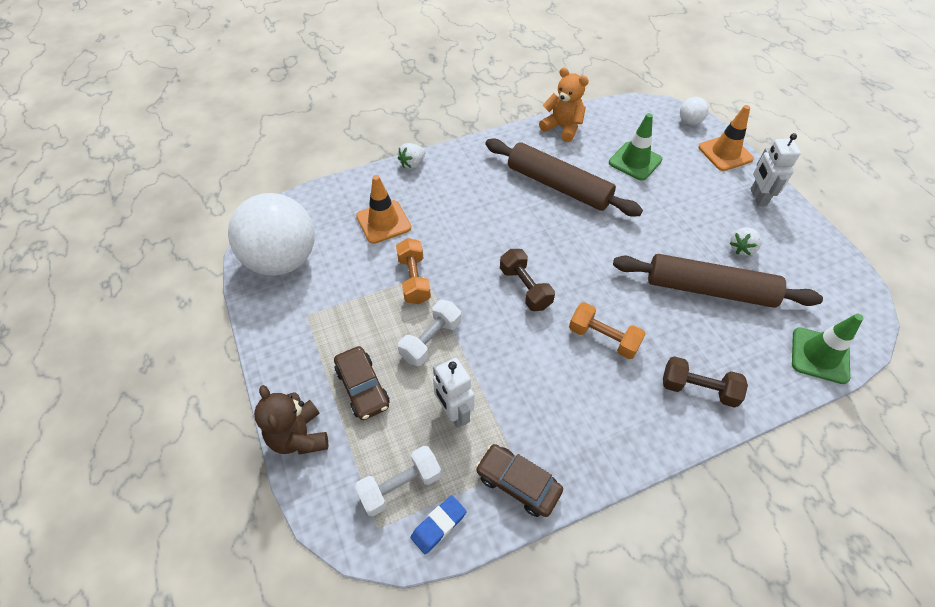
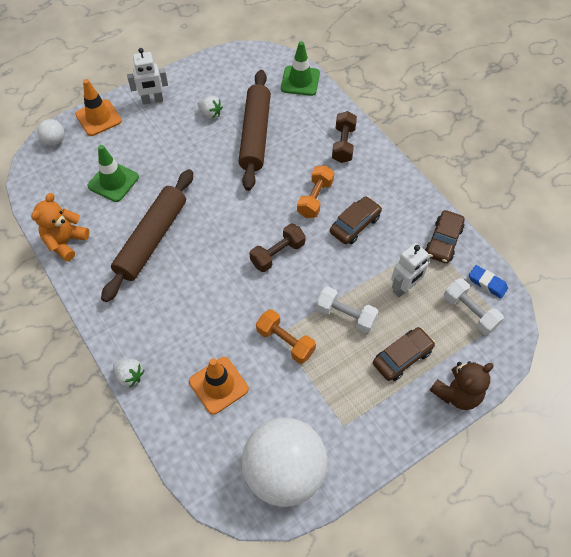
camera: 100 degrees left, 5 degrees up
orange dumbbell [396,238,431,304] -> orange dumbbell turned 60 degrees clockwise [256,309,316,364]
none -> brown car [330,196,382,244]

